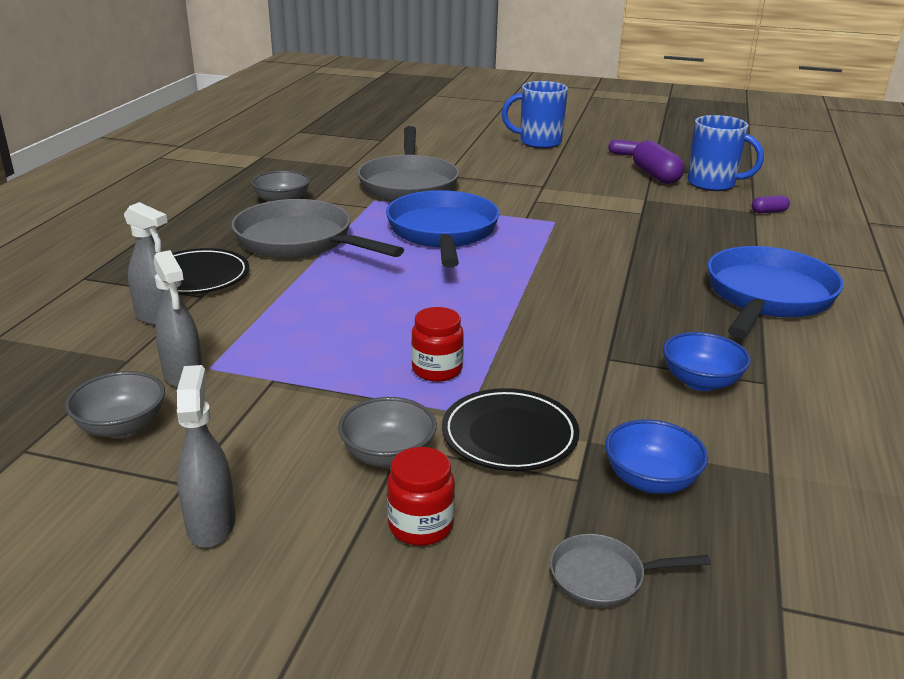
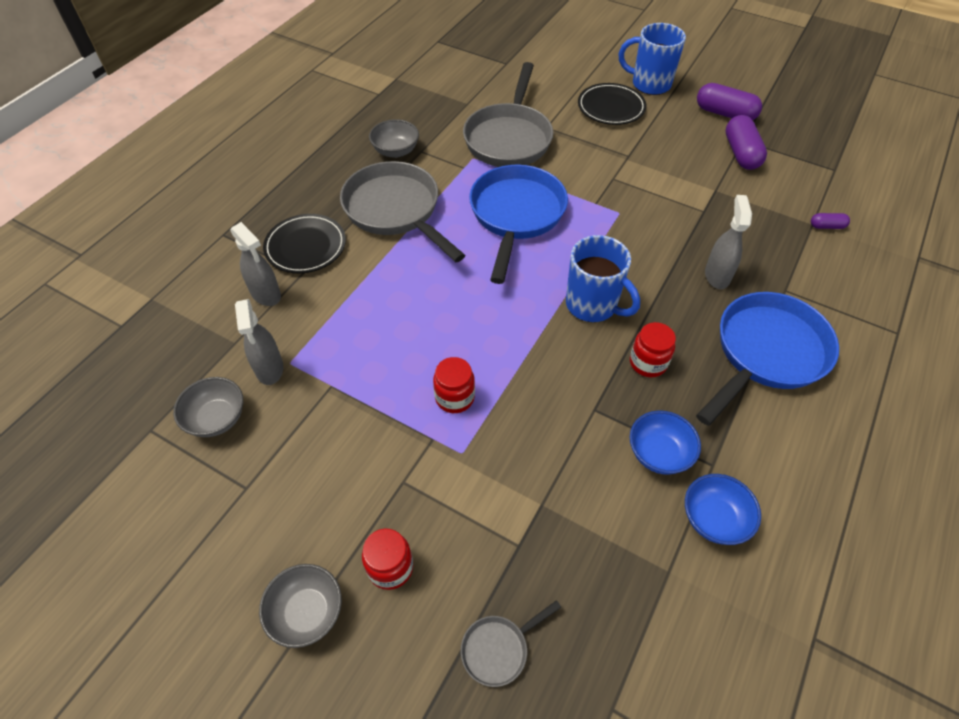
camera: 15 degrees right, 25 degrees up
grey spray bottle [177,365,236,548] -> grey spray bottle moved to [705,195,752,289]
grey bowl [338,397,437,468] -> grey bowl moved to [259,564,342,648]
black plate [442,388,580,471] -> black plate moved to [578,83,646,125]
grey pan [550,534,711,608] -> grey pan turned 45 degrees counterclockwise [461,600,561,687]
blue bowl [605,419,708,494] -> blue bowl moved to [685,474,761,545]
purple capsule [608,140,639,156] -> purple capsule [697,83,762,120], size x1.98
blue mug [688,115,764,191] -> blue mug moved to [566,235,640,322]
none -> red jar [630,322,676,377]

